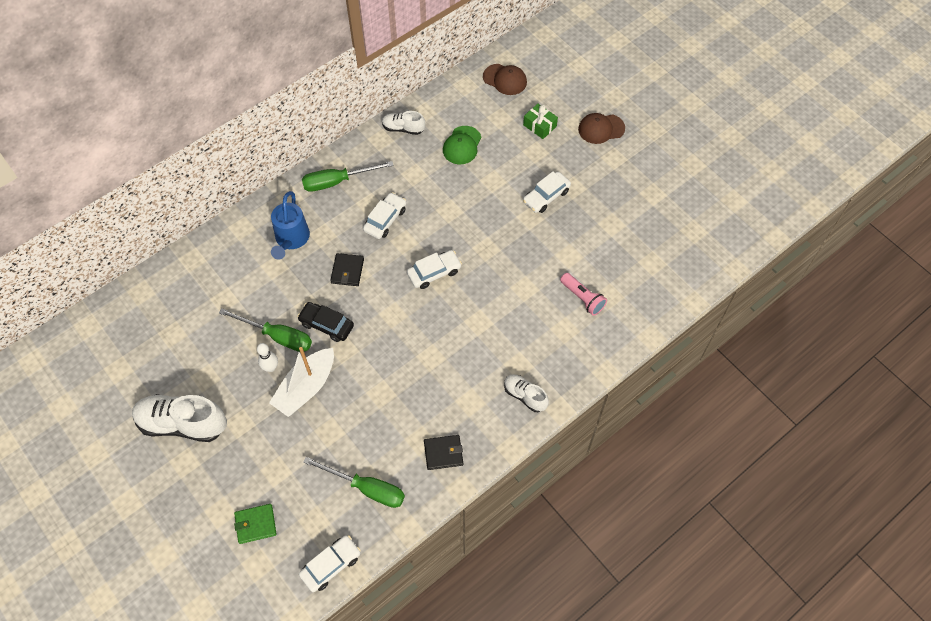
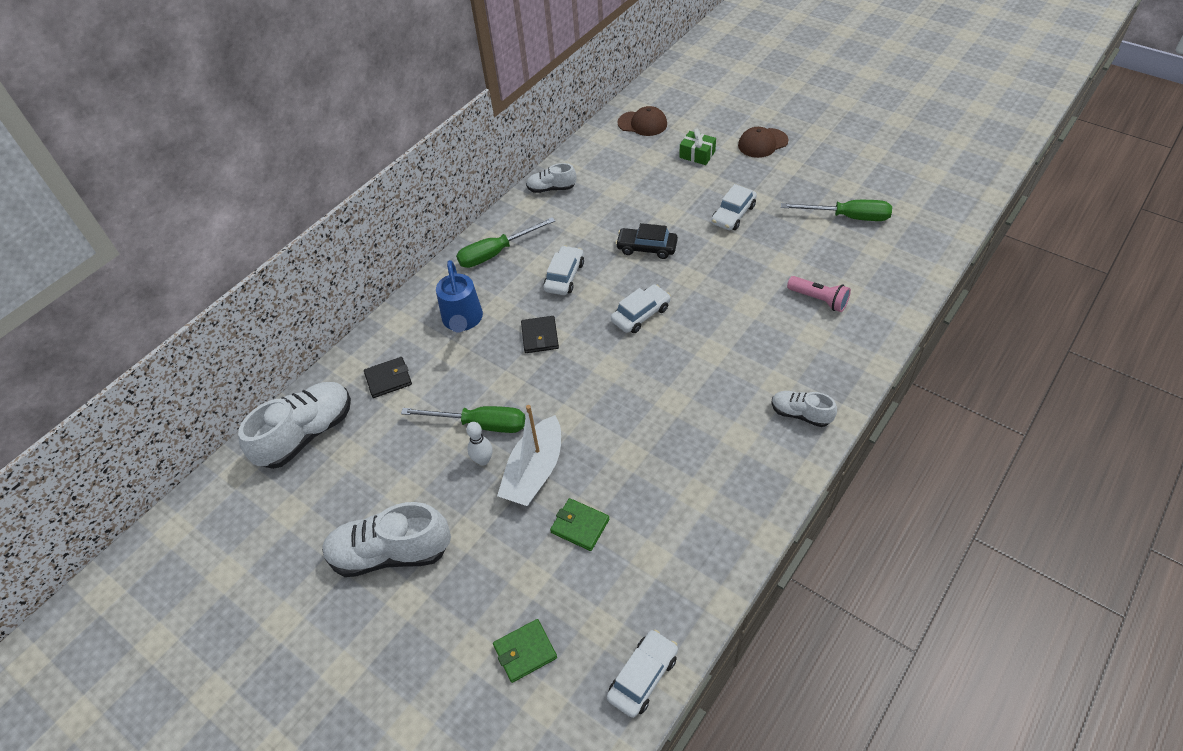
camera: 10 degrees left, 10 degrees down
black car [297,302,354,342] -> black car moved to [616,223,678,259]
green screwdriver [303,457,405,508] -> green screwdriver moved to [781,200,892,221]
black wallet [424,435,463,470] -> black wallet moved to [364,357,412,398]
green cap [443,126,481,164] -> none
none -> white shoe [238,382,351,469]
none -> green wallet [550,498,609,551]

